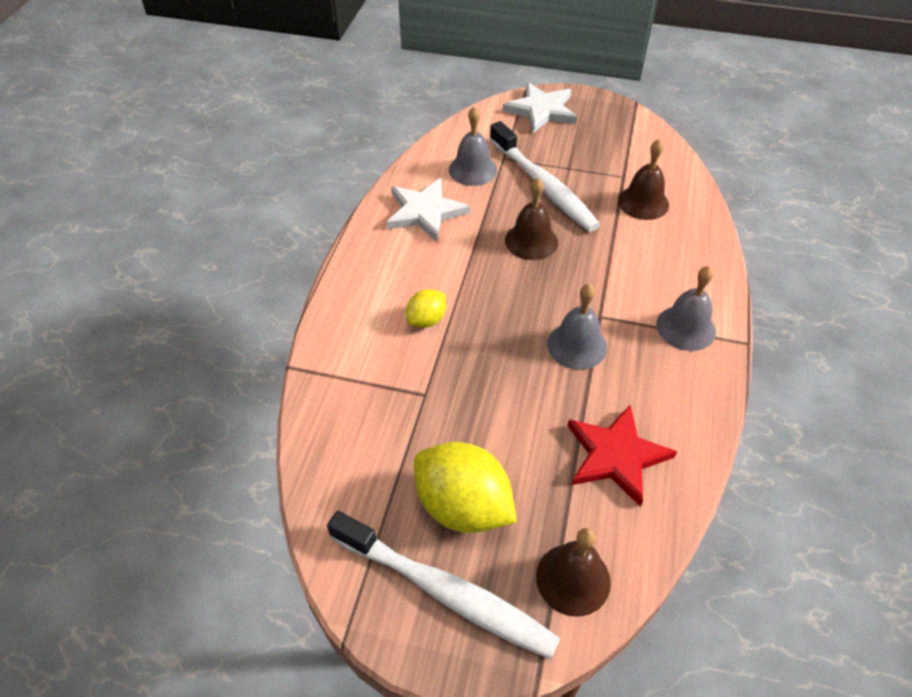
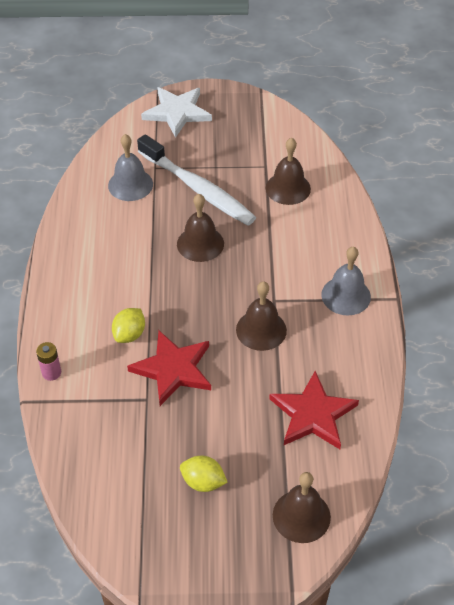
camera: 15 degrees left, 0 degrees up
white toothbrush [327,511,561,659] -> none
white star [386,178,470,242] -> none
yellow lemon [414,442,517,533] -> yellow lemon [180,456,228,492], size x0.53
grey bell [547,284,607,370] -> brown bell [236,281,287,351]
none -> pink battery [36,342,61,381]
none -> red star [127,331,211,406]

